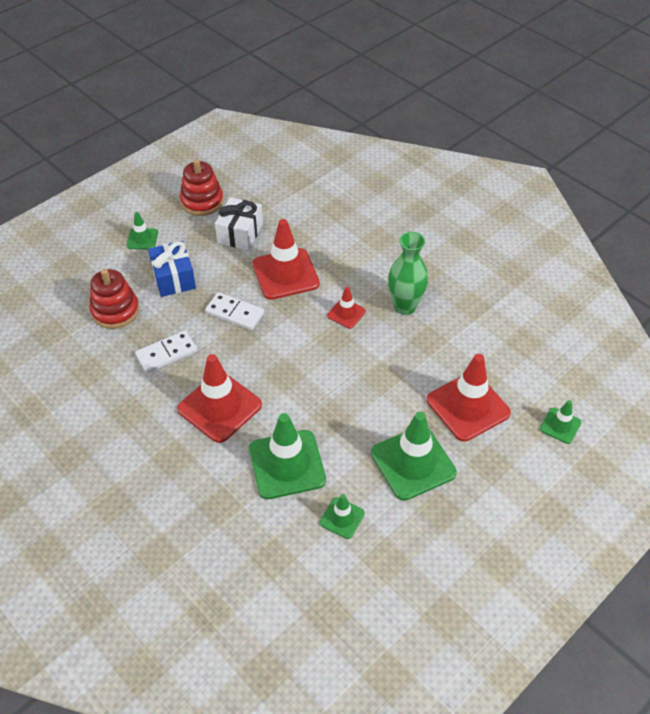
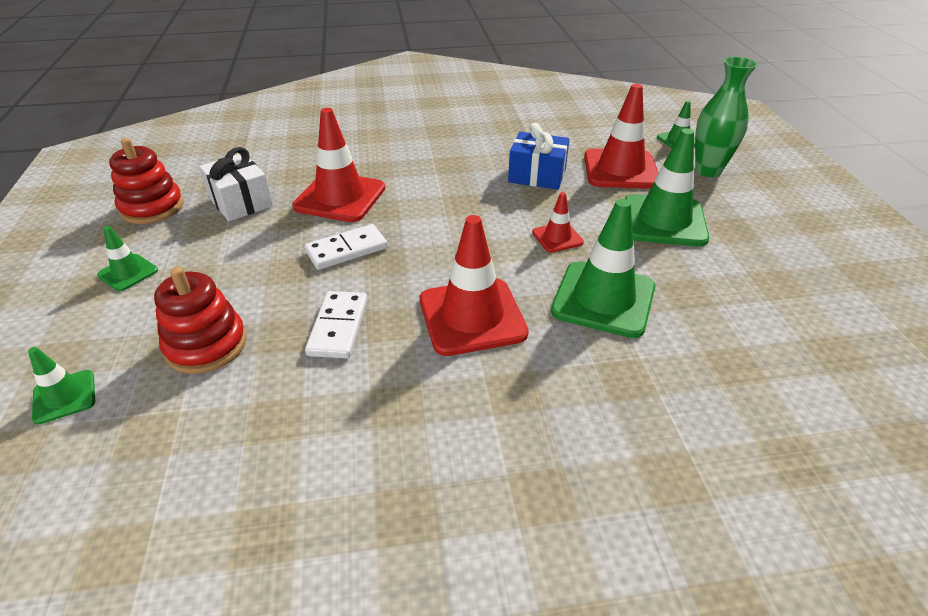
camera: 55 degrees left, 10 degrees down
blue gift [148,241,196,297] -> blue gift moved to [508,123,570,190]
green traffic cone [320,494,365,539] -> green traffic cone moved to [28,347,95,424]
red traffic cone [327,287,366,329] -> red traffic cone moved to [532,192,584,253]
green vase [388,232,428,315] -> green vase moved to [695,57,757,177]

